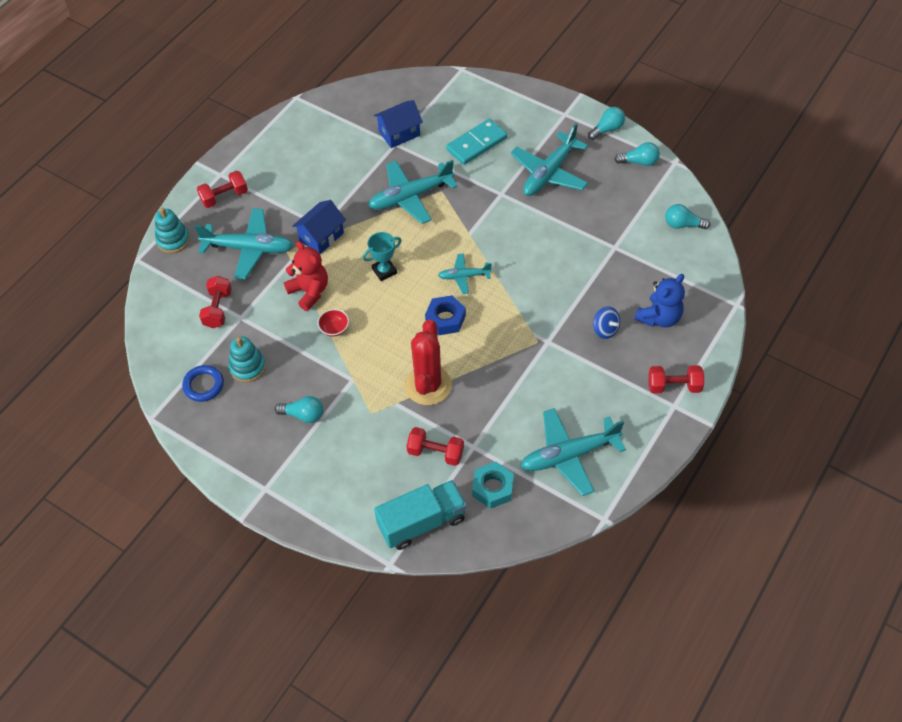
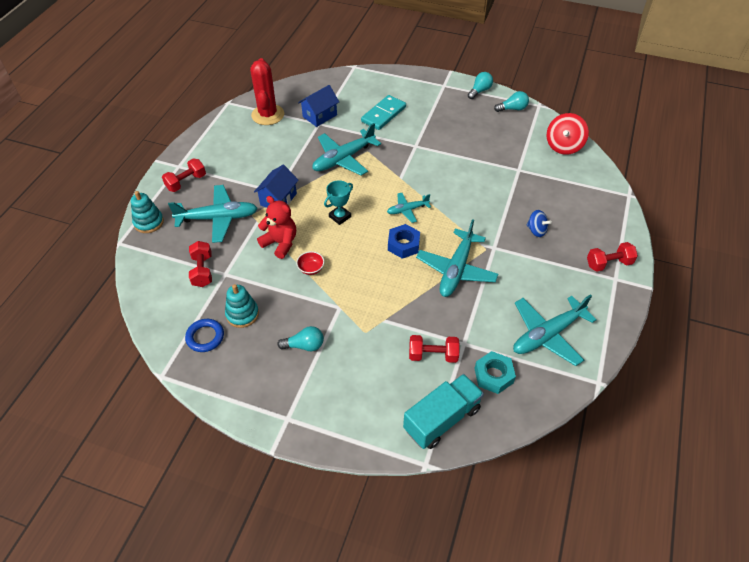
camera: 15 degrees left, 5 degrees down
red cactus [405,319,452,405] -> red cactus moved to [250,58,284,125]
turquoise plane [511,123,588,196] -> turquoise plane moved to [416,219,498,297]
blue teddy bear [634,274,685,328] -> none
turquoise light bulb [665,204,711,229] -> red spinning top [547,113,589,155]

